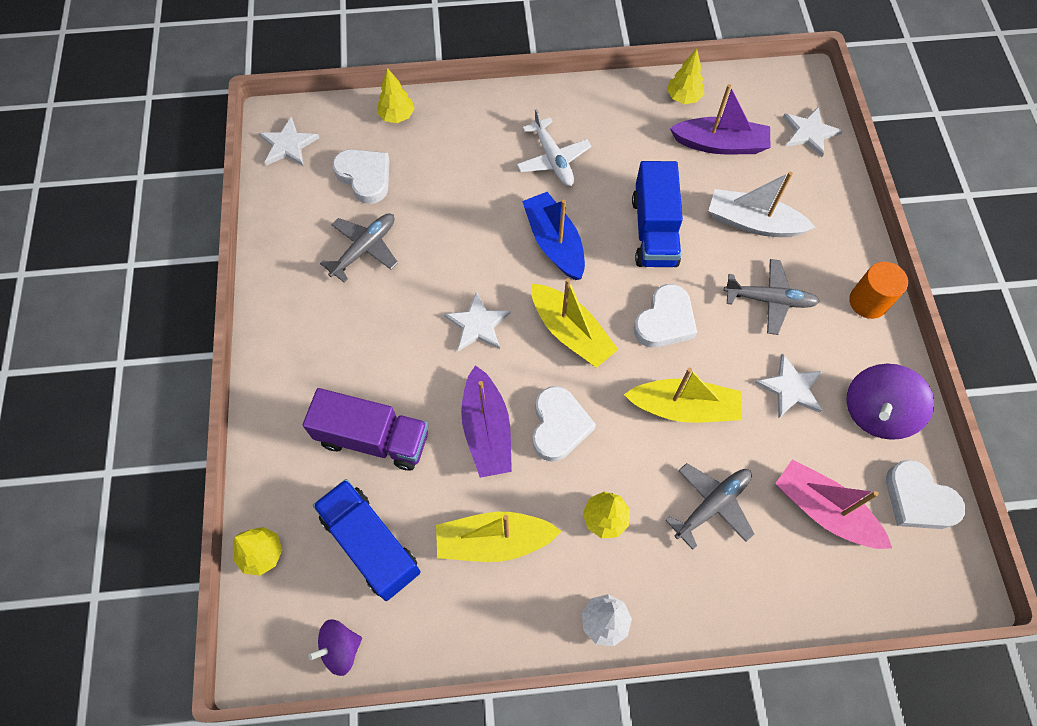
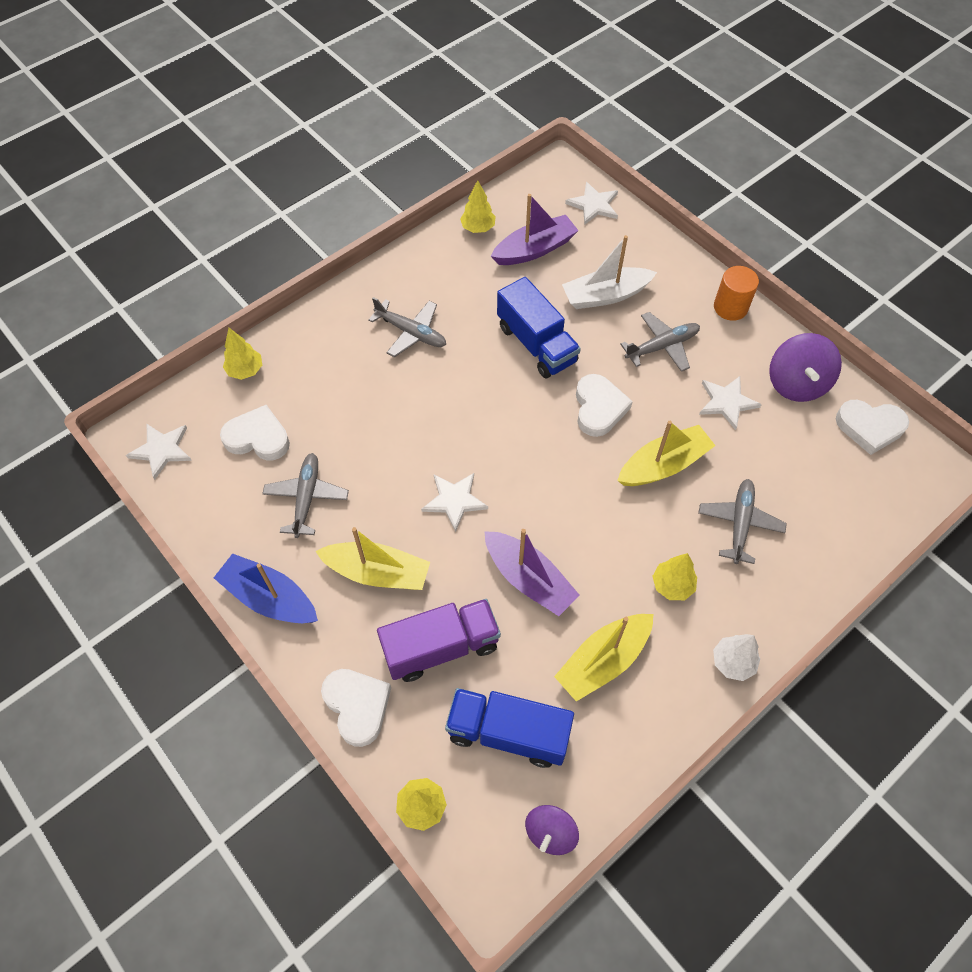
camera: 35 degrees left, 5 degrees down
white plane [517,109,591,186] -> grey plane [368,297,446,357]
blue boat [522,192,585,280] -> blue boat moved to [214,553,318,623]
yellow boat [531,278,618,368] -> yellow boat moved to [316,527,430,590]
white heart [532,386,596,462] -> white heart moved to [321,669,391,747]
pink boat [775,459,892,549] -> none

